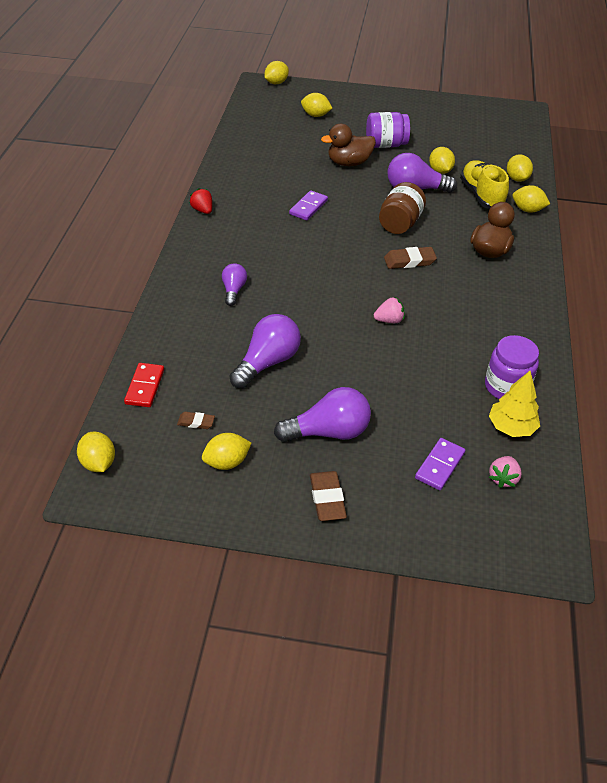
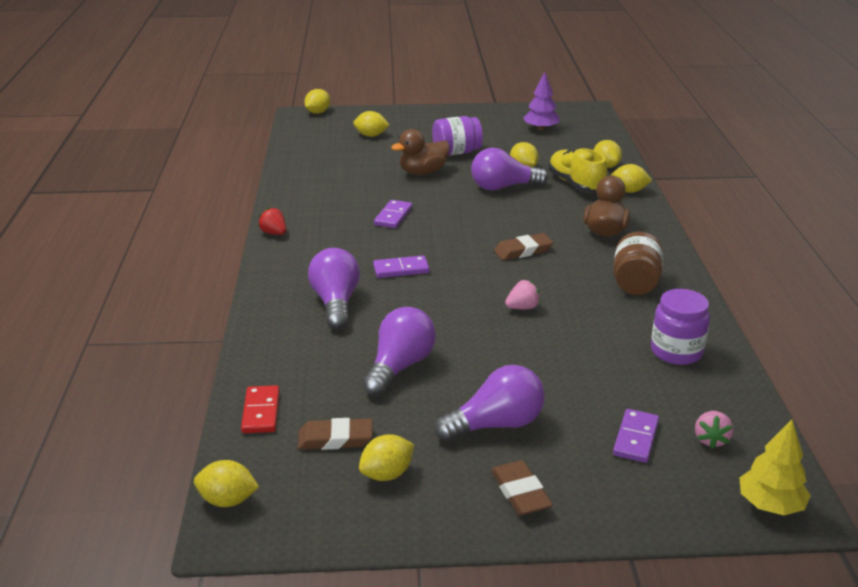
camera: 10 degrees left, 15 degrees down
yellow lemon [77,432,115,472] -> yellow lemon turned 45 degrees counterclockwise [194,460,259,507]
brown eraser [177,412,215,429] -> brown eraser [298,418,373,450], size x1.67
purple light bulb [222,263,247,306] -> purple light bulb [308,248,360,329], size x1.73
brown jar [379,182,426,234] -> brown jar moved to [613,231,663,295]
yellow tree [489,371,540,437] -> yellow tree moved to [739,419,811,515]
none -> purple domino [373,255,430,278]
none -> purple tree [523,72,560,131]

